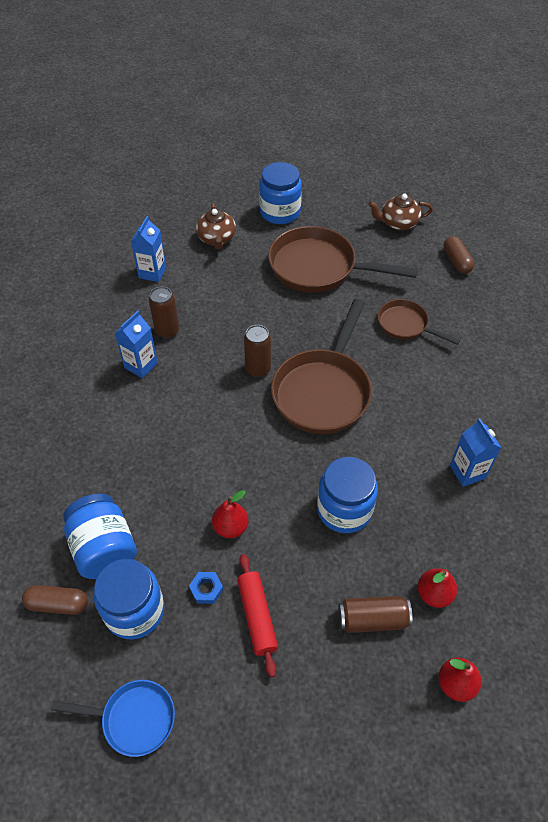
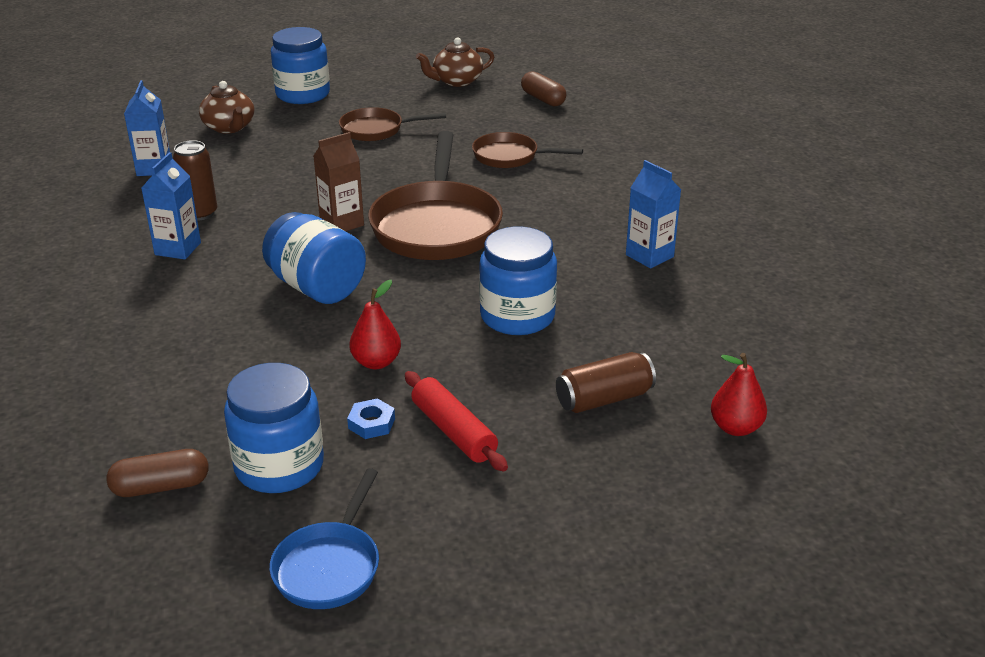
camera: 20 degrees left, 20 degrees down
blue pan [51,680,175,757] -> blue pan turned 120 degrees clockwise [269,468,379,609]
blue jar [63,493,137,579] -> blue jar moved to [262,212,366,304]
brown can [244,325,271,377] -> brown carton [314,132,364,231]
brown pan [268,226,418,293] -> brown pan [339,107,446,141], size x0.55
red pear [418,568,457,608] -> none

